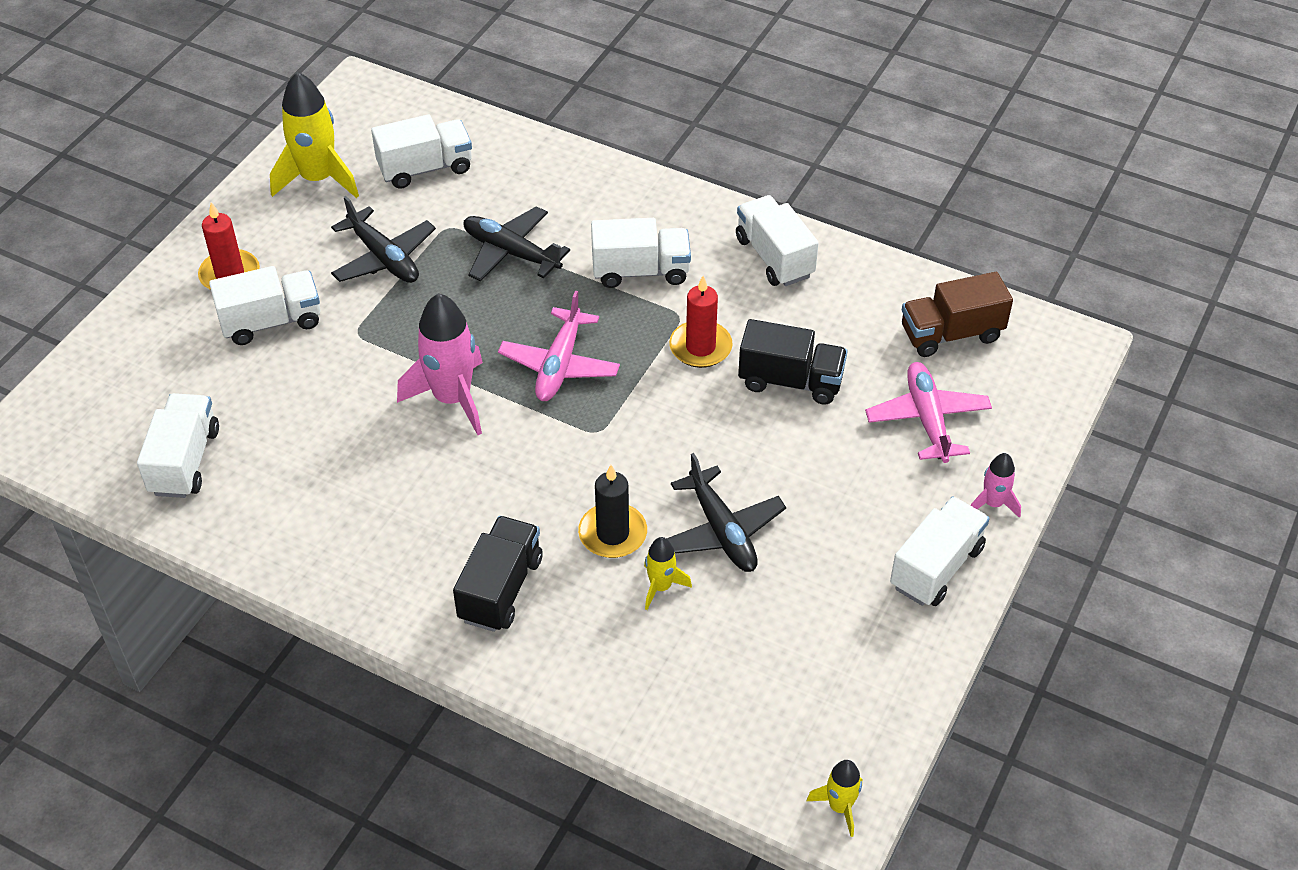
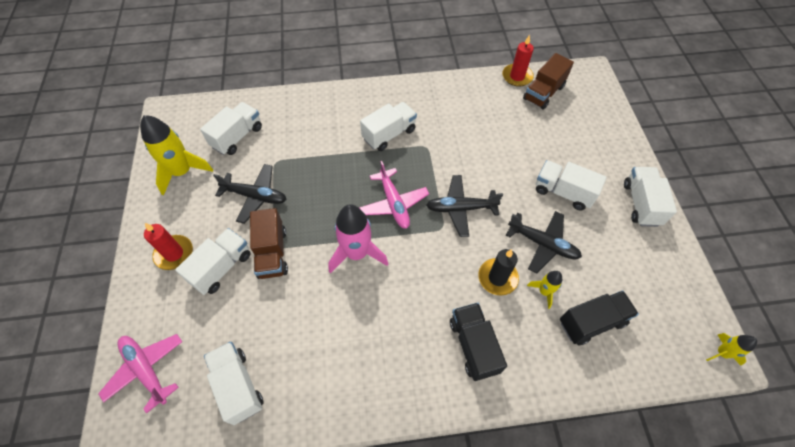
camera: 35 degrees left, 10 degrees up
black plane [464,206,570,282] -> black plane moved to [426,175,503,237]
red candle [669,275,733,368] -> red candle moved to [502,35,534,87]
white truck [736,195,819,286] -> white truck moved to [536,160,607,211]
black truck [738,319,848,405] -> black truck moved to [560,291,639,345]
pink plane [865,362,992,463] -> pink plane moved to [98,334,182,413]
pink rocket [971,453,1021,518] -> none
none -> brown truck [250,208,288,279]

